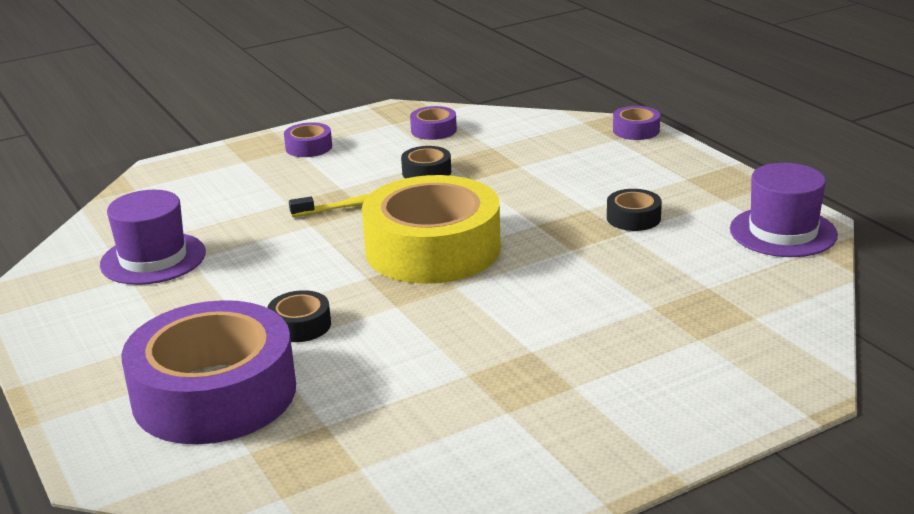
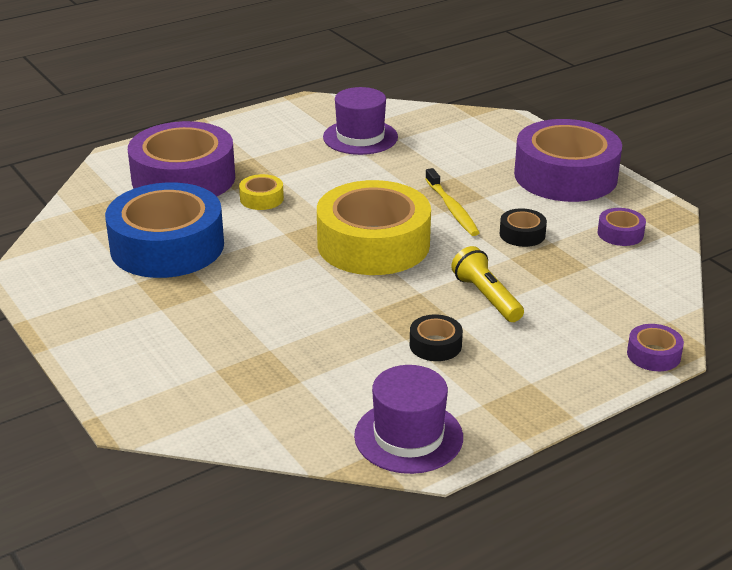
camera: 85 degrees right, 5 degrees up
black tape [267,290,331,342] -> yellow tape [239,174,284,210]
purple tape [284,122,332,157] -> purple tape [514,119,622,202], size x2.43
none -> blue tape [105,182,224,278]
none -> yellow flashlight [451,246,524,322]

